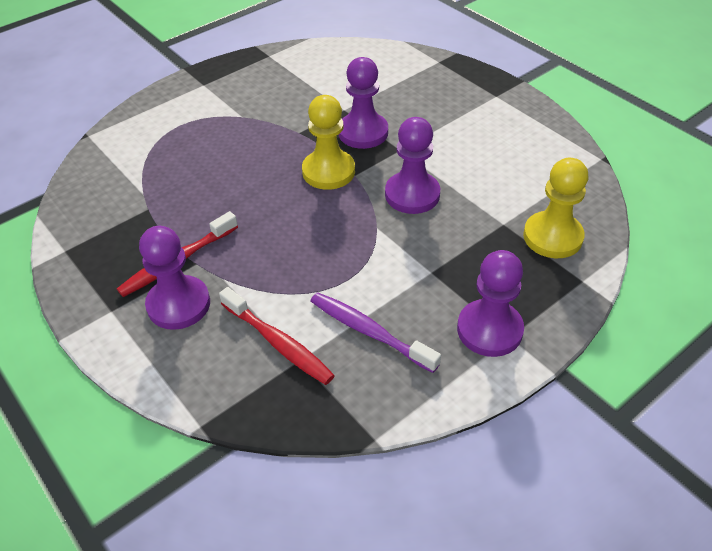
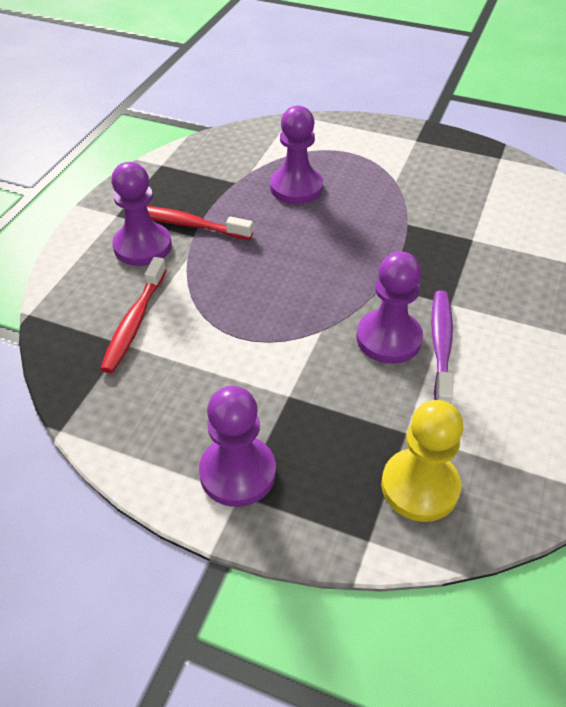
camera: 60 degrees right, 0 degrees up
yellow pawn [302,95,355,190] -> none
purple toothbrush [310,292,441,373] -> purple toothbrush moved to [431,290,453,404]
purple pawn [339,57,388,149] -> purple pawn moved to [270,106,323,204]

